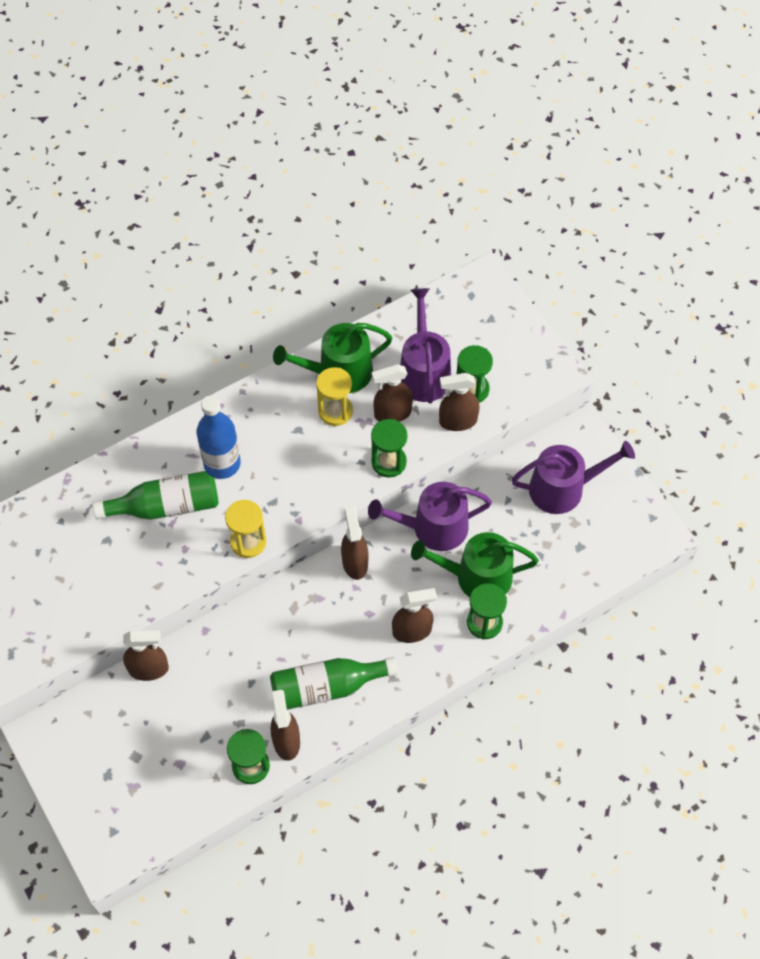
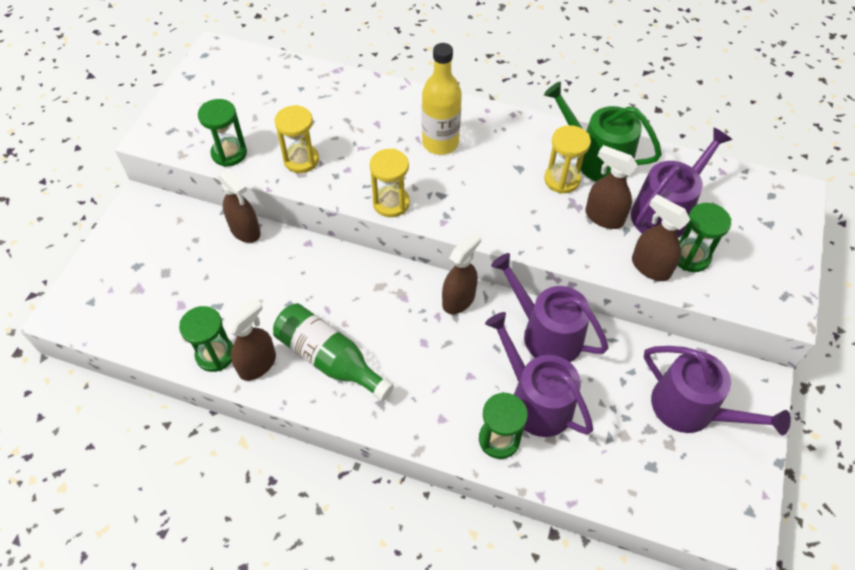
camera: 50 degrees right, 5 degrees down
green bottle [93,470,219,520] -> none
blue bottle [196,395,241,479] -> yellow bottle [422,43,462,155]
green hourglass [371,419,407,477] -> green hourglass moved to [198,99,247,167]
brown spray bottle [392,588,437,643] -> none
green watering can [411,532,539,597] -> purple watering can [485,312,593,437]
none -> yellow hourglass [274,105,319,173]

